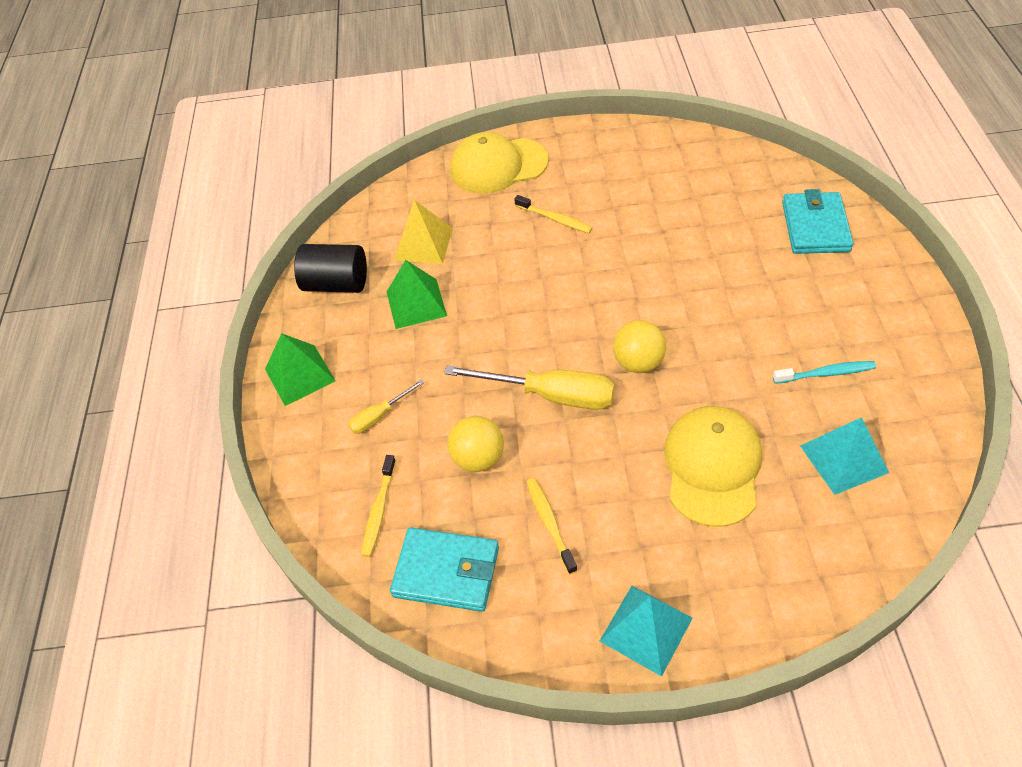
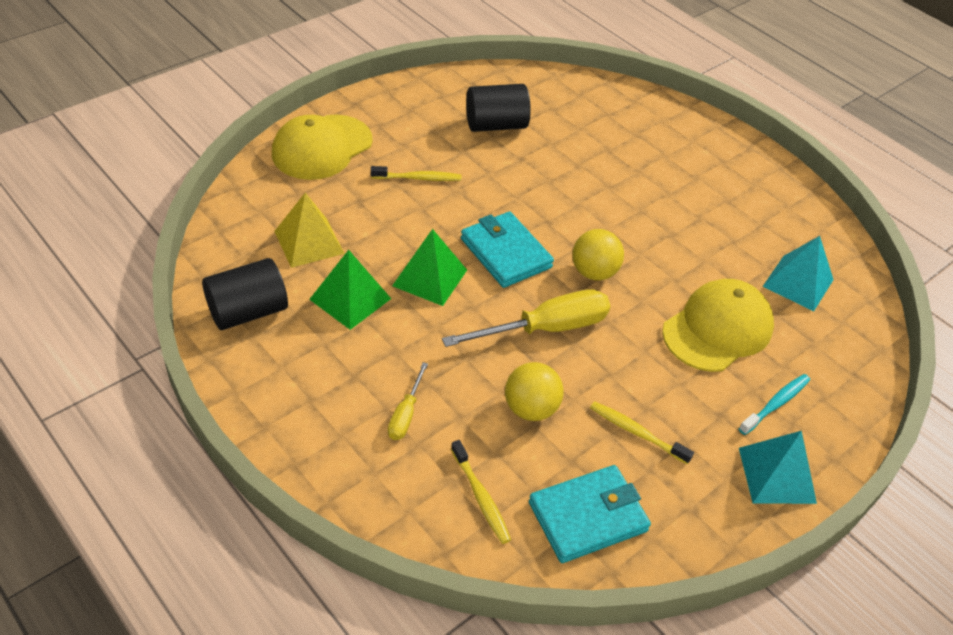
camera: 45 degrees left, 5 degrees down
green pyramid [265,333,336,406] -> green pyramid moved to [392,229,467,306]
yellow cap [664,406,762,527] -> yellow cap turned 75 degrees clockwise [662,279,774,372]
turquoise toothbrush [773,361,876,384] -> turquoise toothbrush moved to [739,374,810,435]
turquoise wallet [782,189,854,254] -> turquoise wallet moved to [461,212,554,288]
none -> black cylinder [466,84,531,132]

